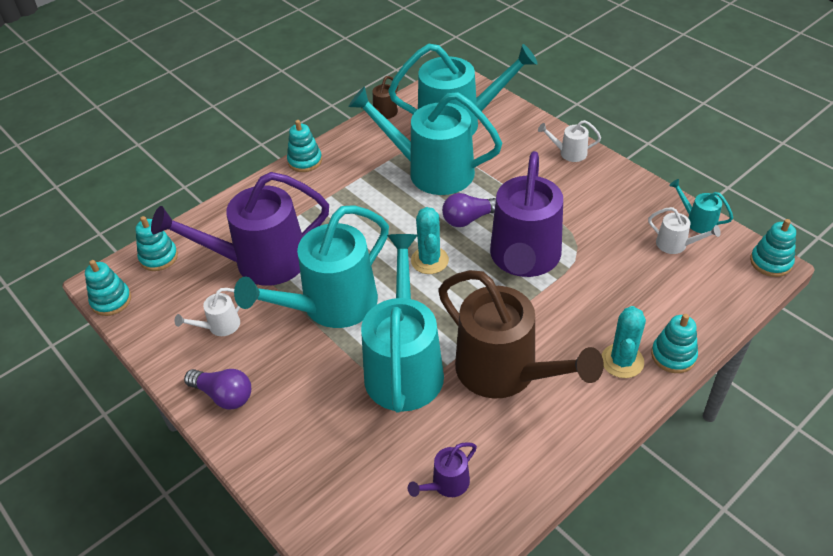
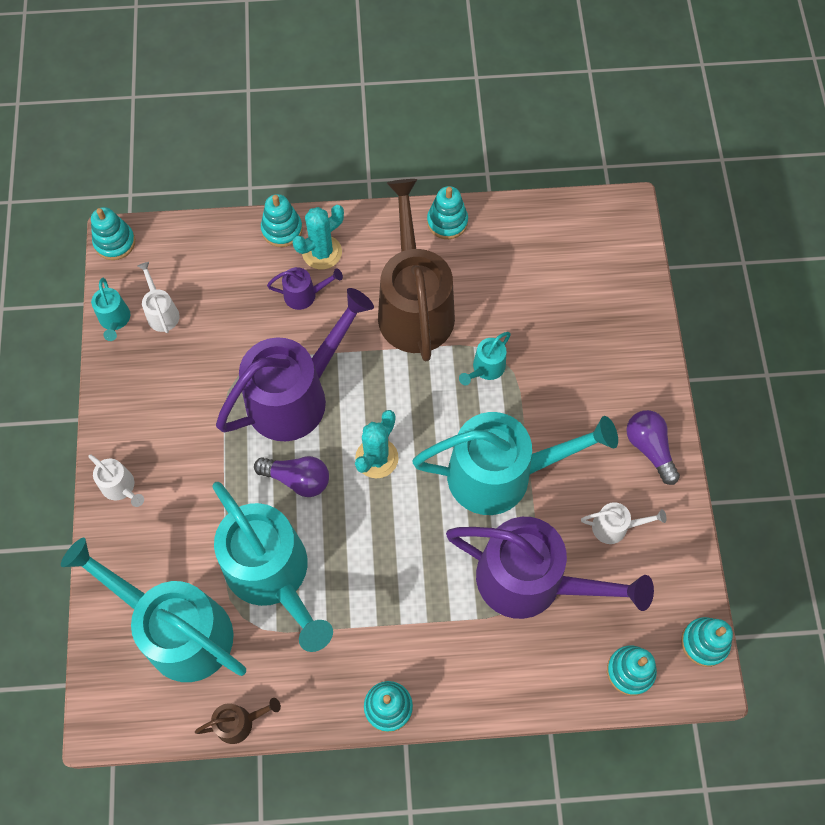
camera: 145 degrees left, 20 degrees up
turquoise watering can [361,234,444,412] -> turquoise watering can [459,332,511,385], size x0.42
purple watering can [408,442,477,497] -> purple watering can moved to [267,267,343,310]
none -> turquoise stacking toy [427,186,468,239]

